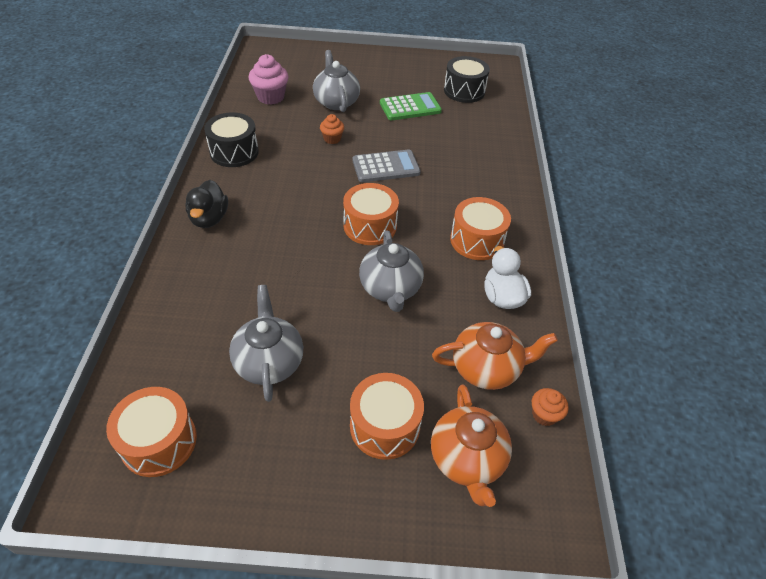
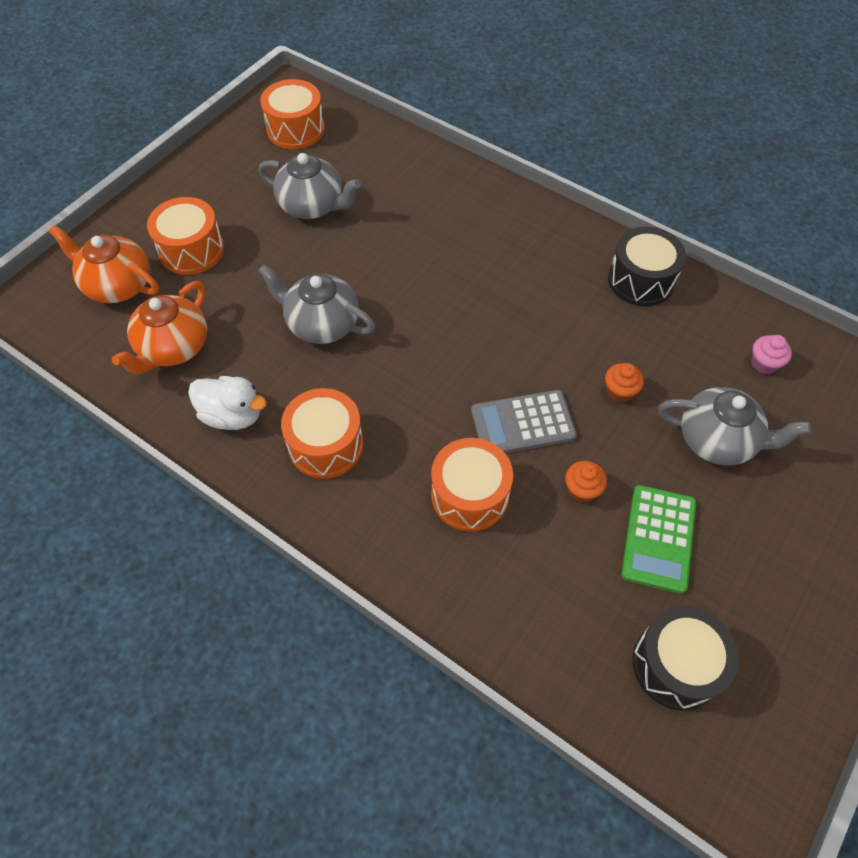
camera: 125 degrees right, 10 degrees up
black duck [186,180,228,228] -> none
pink cupcake [249,54,288,105] -> pink cupcake [751,335,792,374], size x0.59
orange drum [343,183,399,245] -> orange drum moved to [431,438,513,532]
grey calculator [352,149,421,182] -> grey calculator turned 60 degrees clockwise [471,390,577,453]
orange cupcake [532,388,569,426] -> orange cupcake moved to [565,461,607,503]

